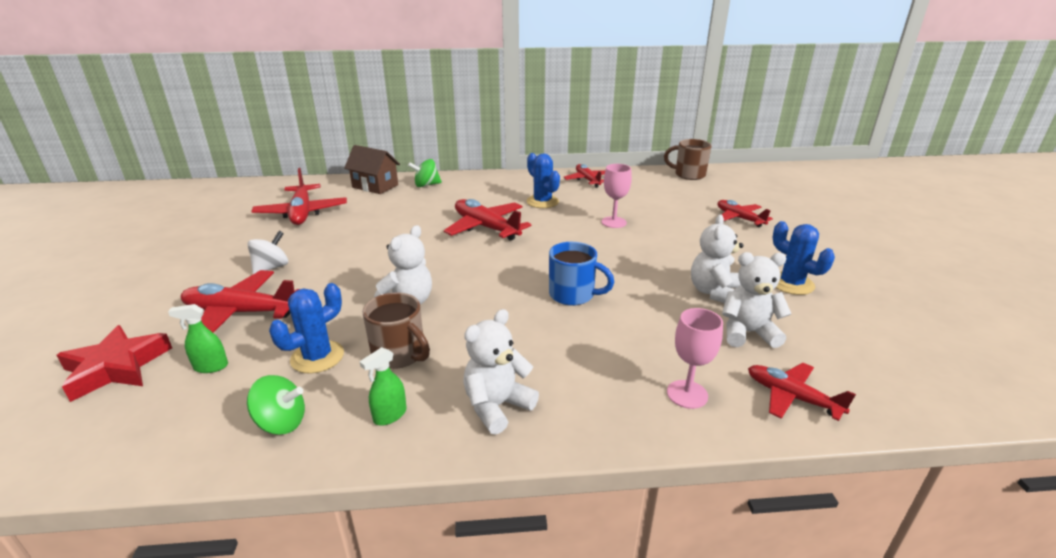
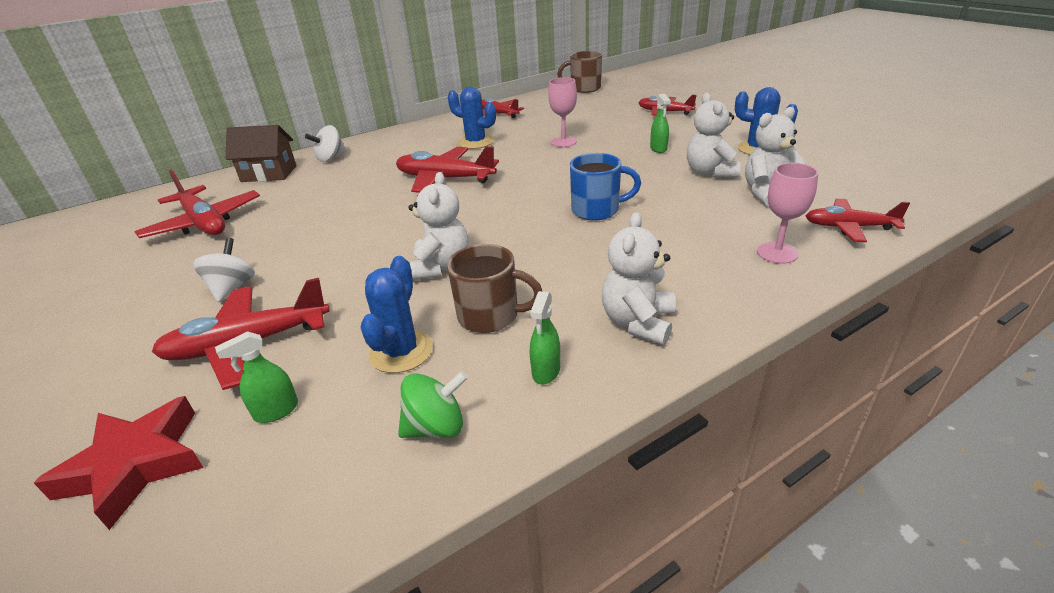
camera: 25 degrees left, 5 degrees up
green spinning top [408,159,442,187] -> white spinning top [305,125,347,162]
none -> green spray bottle [650,94,671,153]

